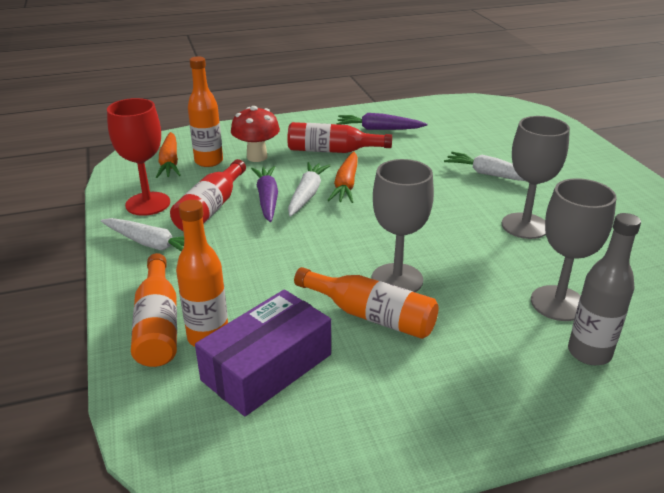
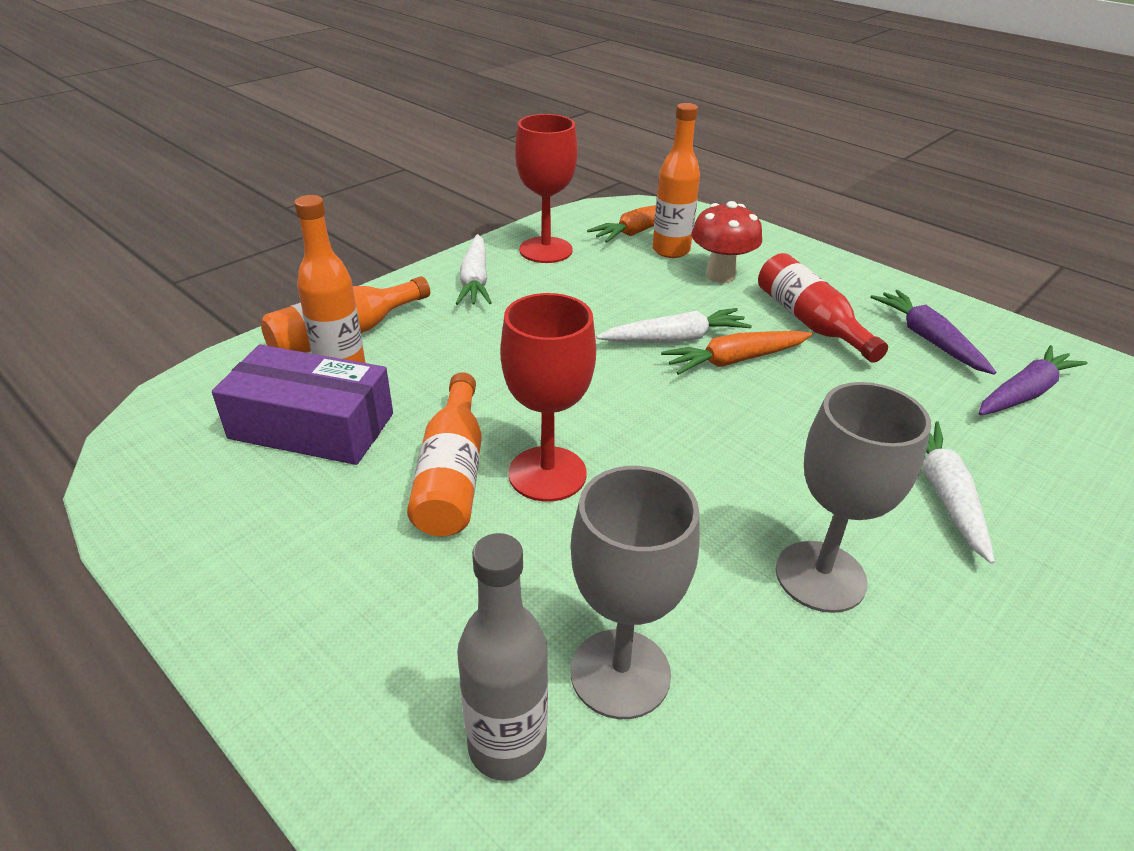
camera: 60 degrees right, 5 degrees up
red bottle [170,159,246,231] -> none
purple carrot [251,166,278,222] -> purple carrot moved to [979,345,1088,415]
grey goblet [372,159,434,292] -> red goblet [501,293,596,502]

